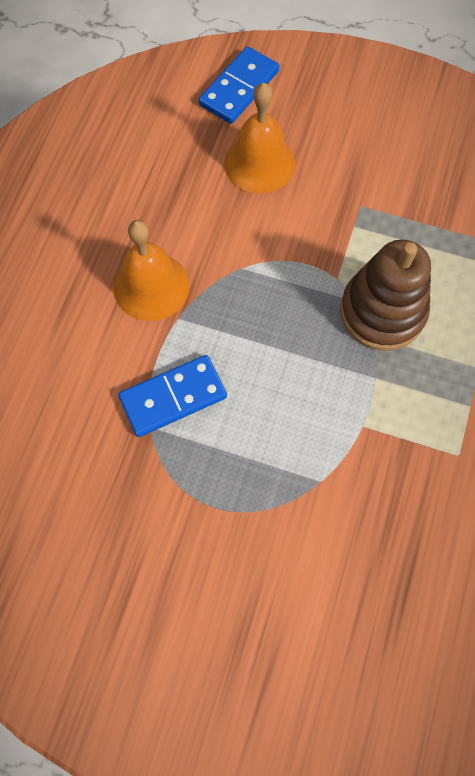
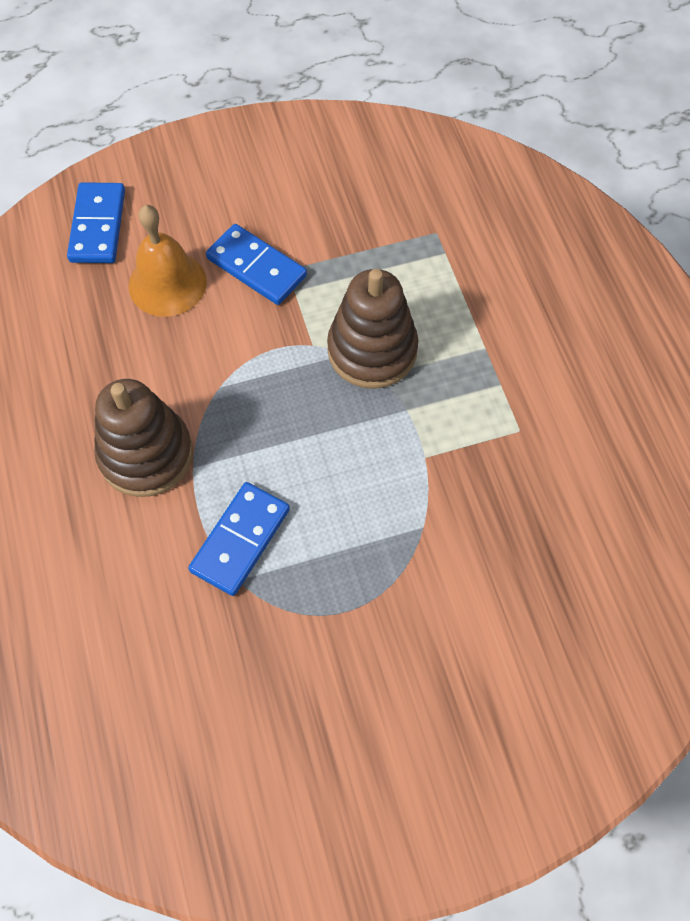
camera: 35 degrees left, 5 degrees down
orange bell [113,220,190,321] -> brown stacking toy [94,379,193,497]
none -> blue domino [206,224,307,305]

